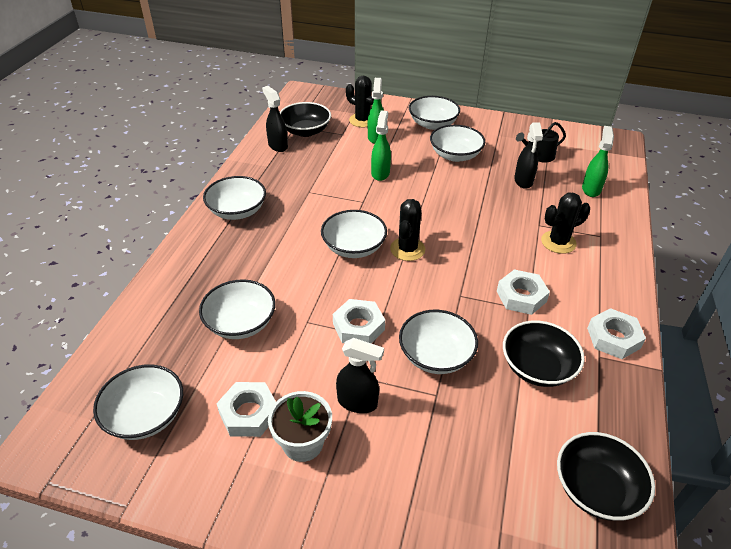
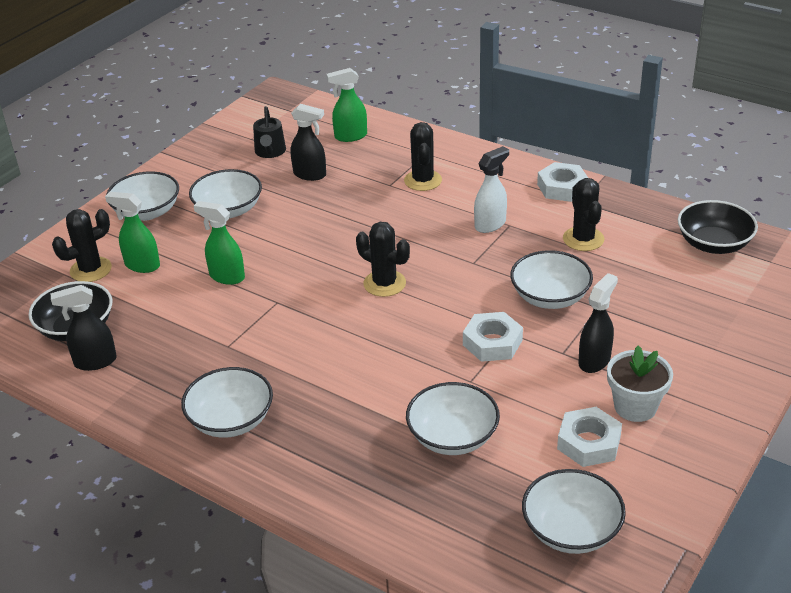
camera: 70 degrees left, 5 degrees down
white bowl [321,210,387,258] -> none
white nut [497,269,550,315] -> white spray bottle [474,146,509,233]
black bowl [503,321,585,387] -> black cactus [563,178,604,251]
green spray bottle [582,126,614,197] -> green spray bottle turned 45 degrees counterclockwise [327,68,367,142]

